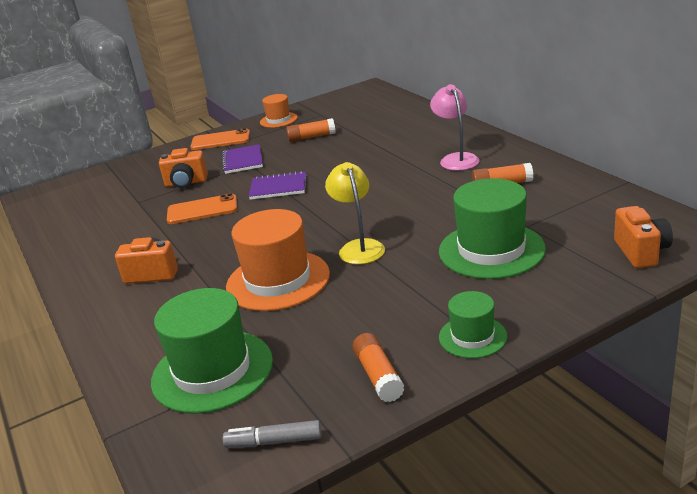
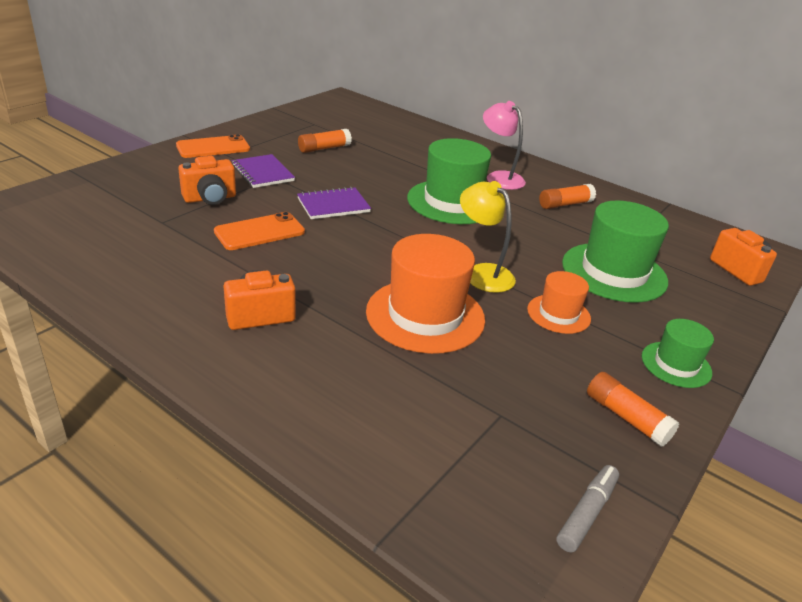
camera: 30 degrees left, 5 degrees up
green hat [151,288,273,414] -> green hat moved to [407,138,491,224]
grey marker [223,420,322,448] -> grey marker turned 150 degrees clockwise [556,465,619,553]
orange hat [260,94,298,128] -> orange hat moved to [527,271,591,334]

